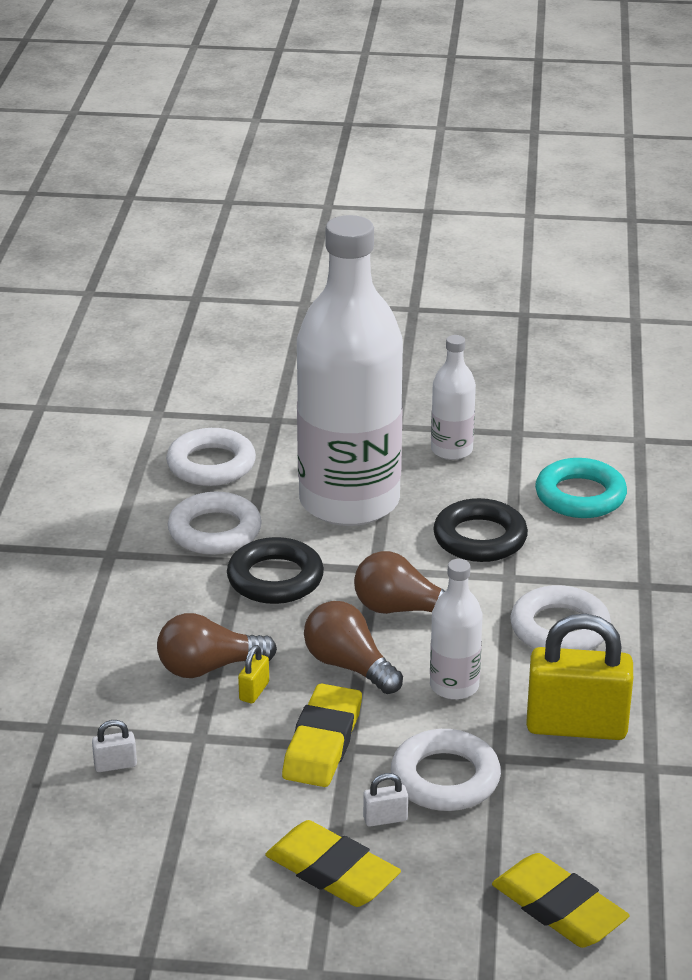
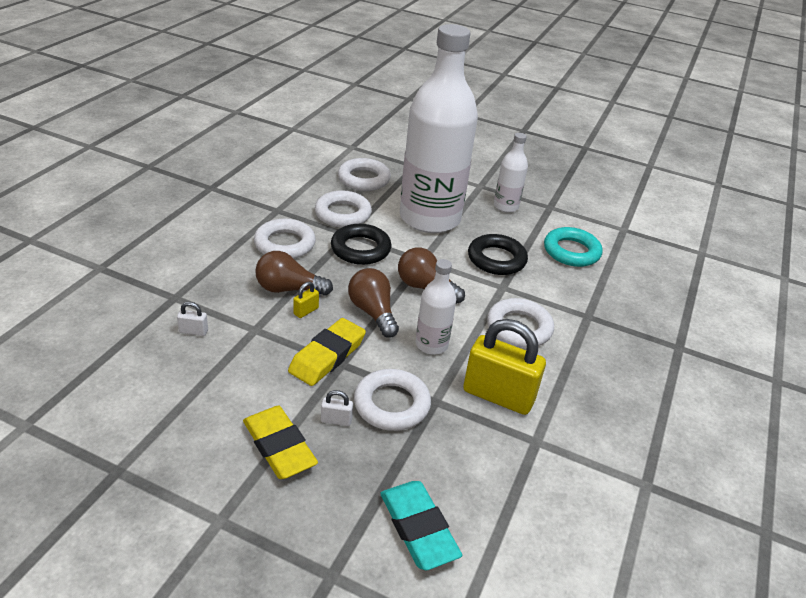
camera: 15 degrees right, 5 degrees up
yellow eraser [492,853,629,948] -> turquoise eraser [380,481,462,570]
none -> white ring [254,219,316,259]

